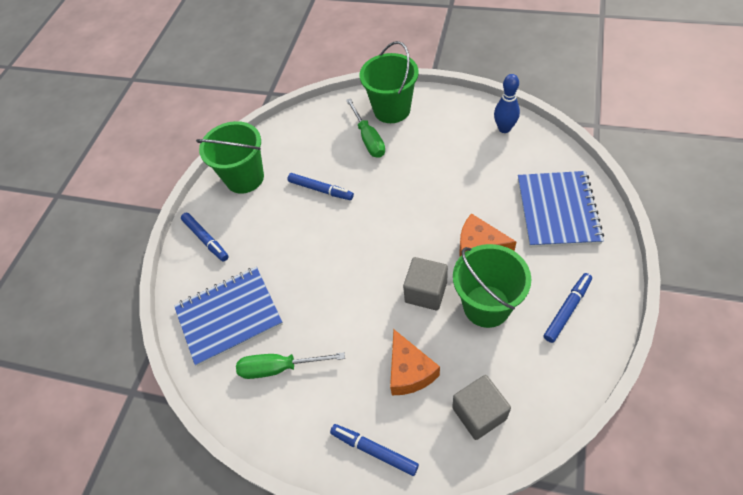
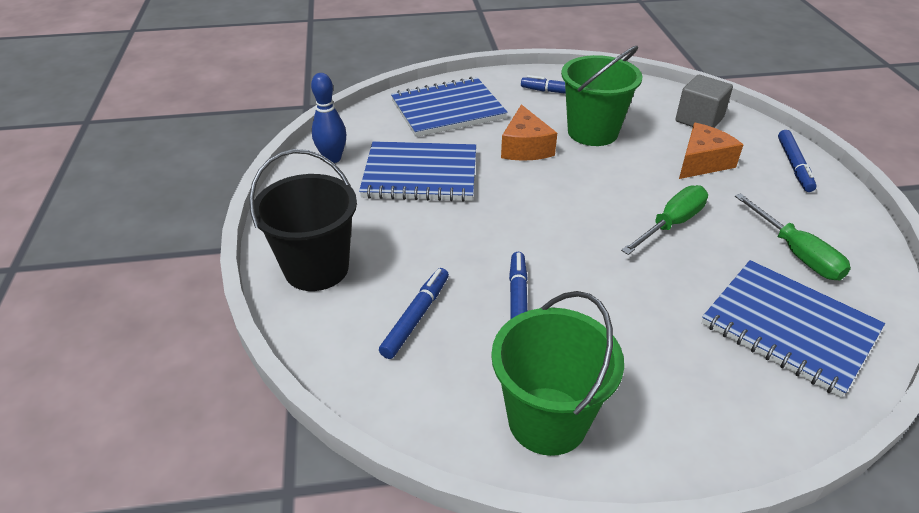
camera: 120 degrees left, 15 degrees down
blue marker [181,212,229,261] -> blue marker moved to [379,268,449,359]
green screwdriver [346,98,385,158] -> green screwdriver moved to [621,185,708,255]
green bucket [360,41,419,123] -> black bucket [249,149,357,291]
grey cube [403,257,448,311] -> none
none -> blue notebook [359,141,476,201]

